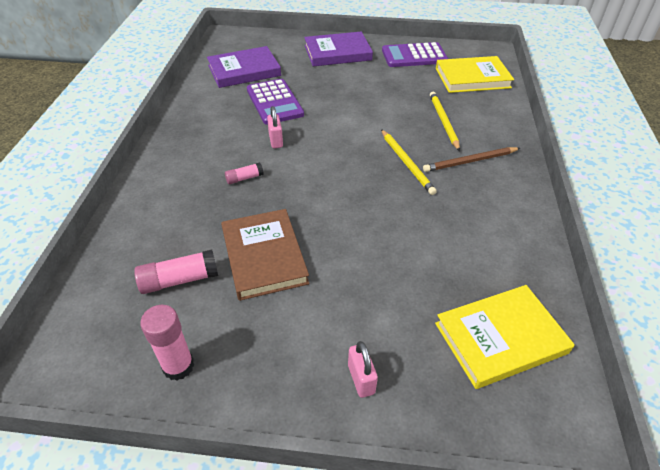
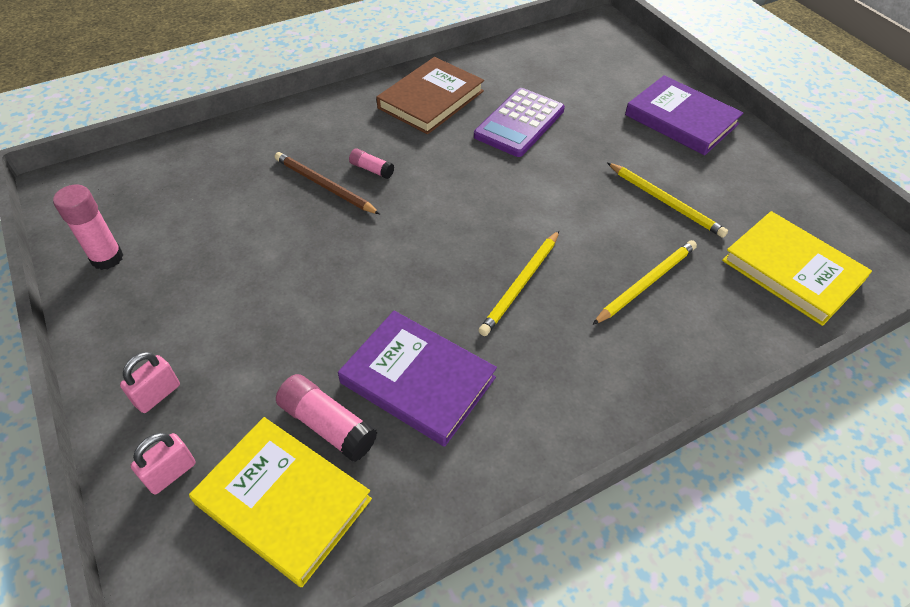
camera: 55 degrees right, 5 degrees up
pink glue stick [134,250,218,294] -> pink glue stick moved to [276,374,377,462]
purple book [207,46,281,88] -> purple book moved to [338,311,497,447]
brown book [221,209,309,301] -> brown book moved to [376,57,484,134]
pink padlock [267,106,283,148] -> pink padlock moved to [130,433,196,494]
purple calculator [382,42,448,67] -> none
brown pencil [423,147,520,172] -> brown pencil moved to [275,152,381,215]
none -> yellow pencil [607,162,728,238]

